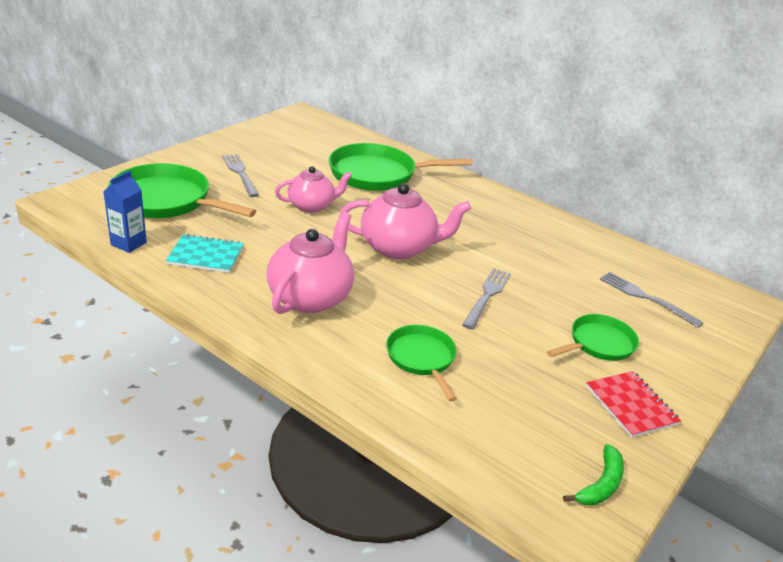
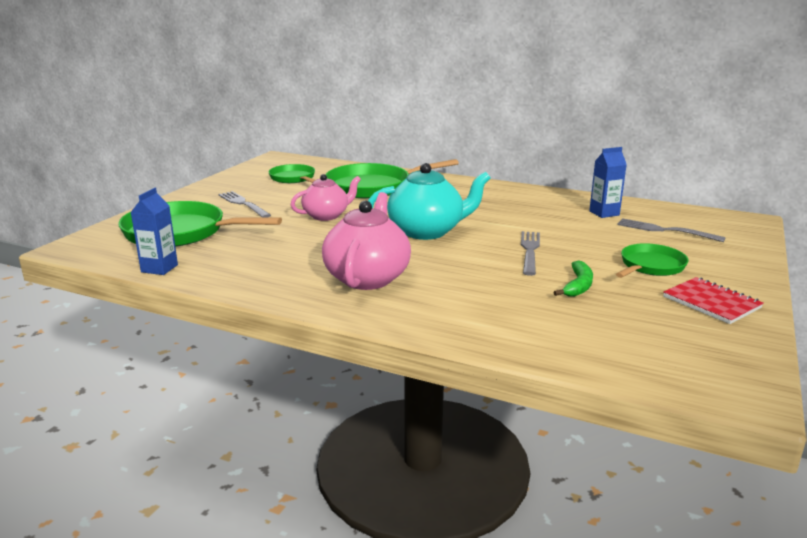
camera: 10 degrees left, 10 degrees down
turquoise notebook [166,234,244,273] -> none
pink teapot [339,183,471,259] -> turquoise teapot [368,163,490,240]
green pan [386,325,457,402] -> green pan moved to [268,164,315,183]
green banana [563,444,624,505] -> green banana moved to [553,261,593,297]
none -> blue carton [589,147,627,218]

